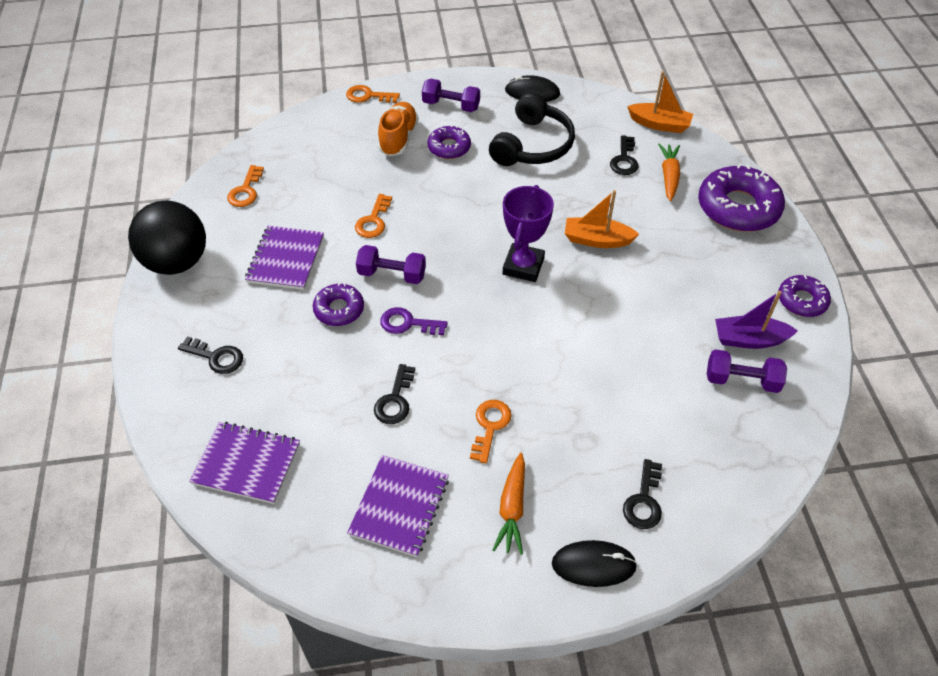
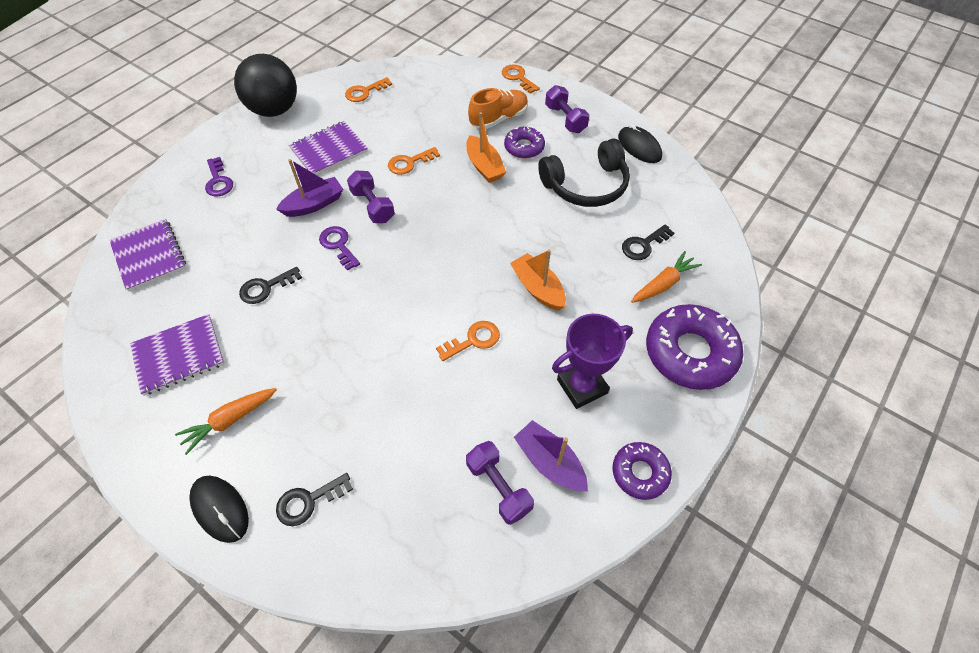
camera: 45 degrees right, 5 degrees up
black key [178,336,243,374] -> purple key [205,157,233,197]
purple donut [313,283,364,326] -> purple boat [276,159,343,217]
orange key [470,400,512,463] -> orange key moved to [436,321,500,361]
purple trophy [503,185,554,282] -> purple trophy moved to [552,314,633,409]
orange boat [627,71,693,133] -> orange boat moved to [467,112,506,183]

